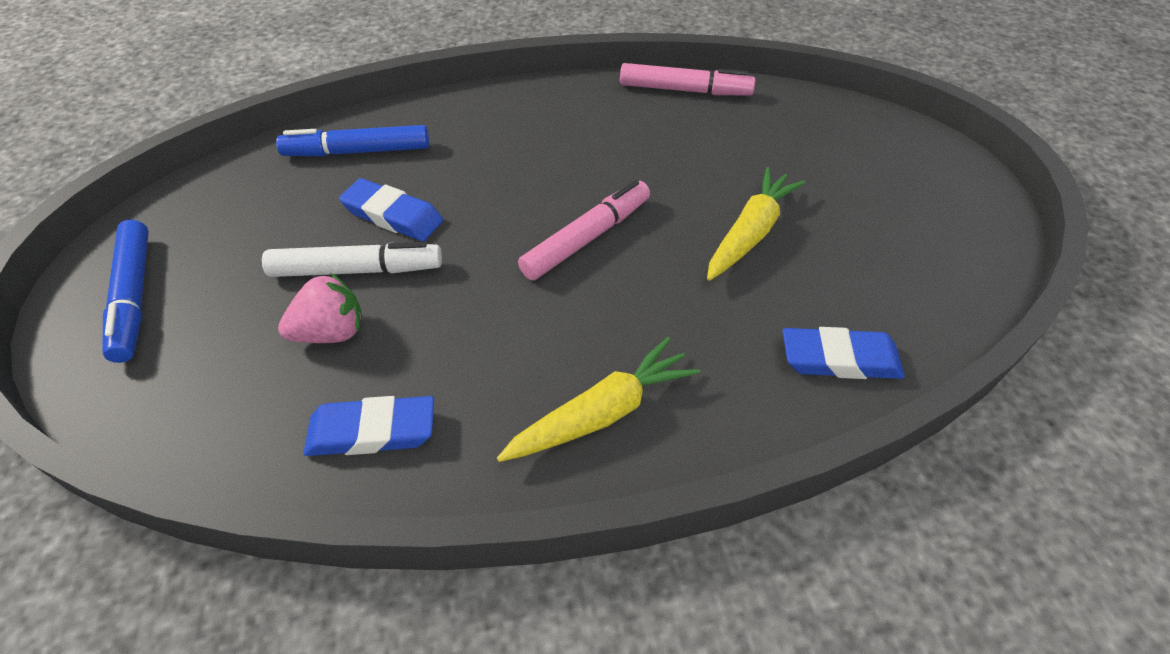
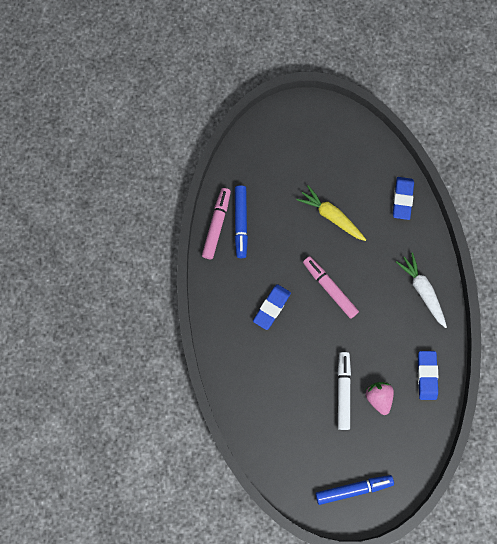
camera: 85 degrees left, 25 degrees up
blue marker [276,125,429,156] -> blue marker moved to [235,185,248,258]
blue eraser [339,178,443,241] -> blue eraser moved to [253,284,291,330]
yellow carrot [497,337,700,462] -> white carrot [396,253,447,328]

